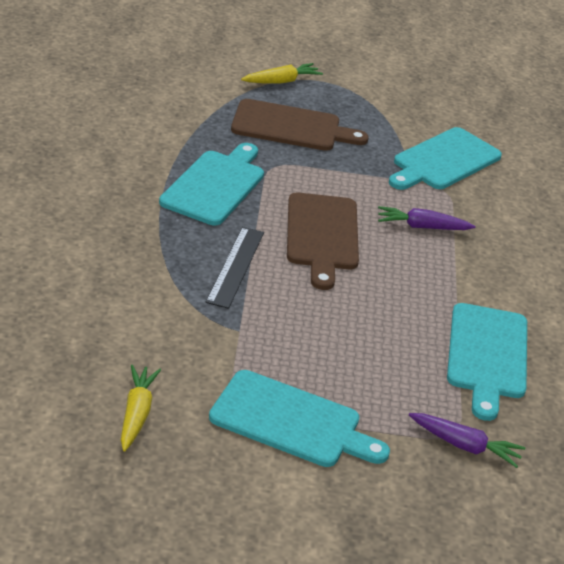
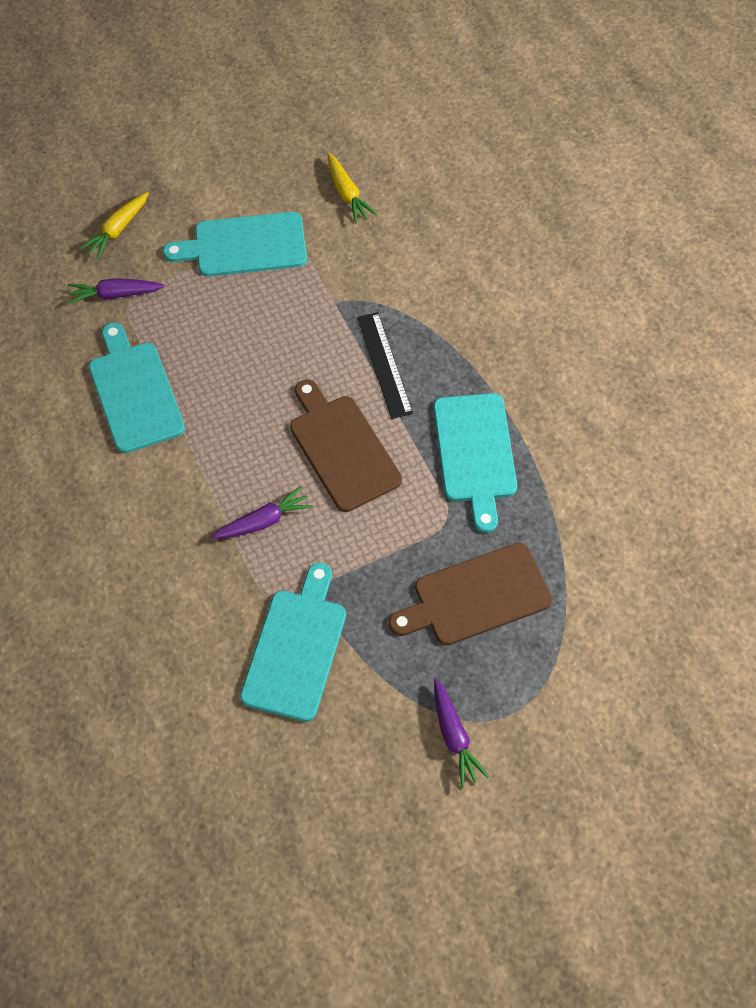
camera: 155 degrees right, 25 degrees up
yellow carrot [241,63,323,84] -> yellow carrot moved to [79,192,149,260]
none -> purple carrot [434,678,489,788]

